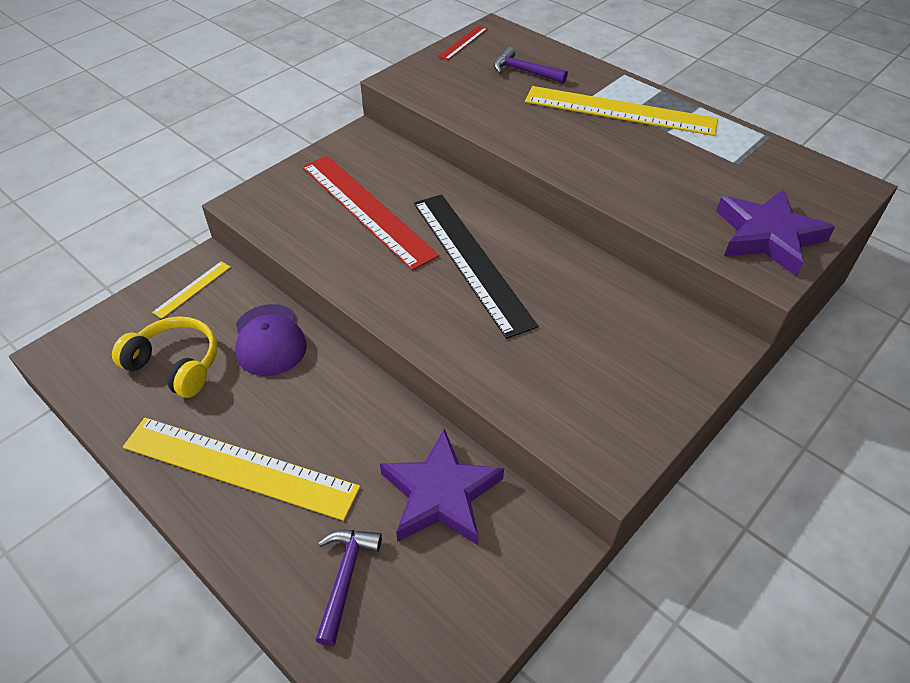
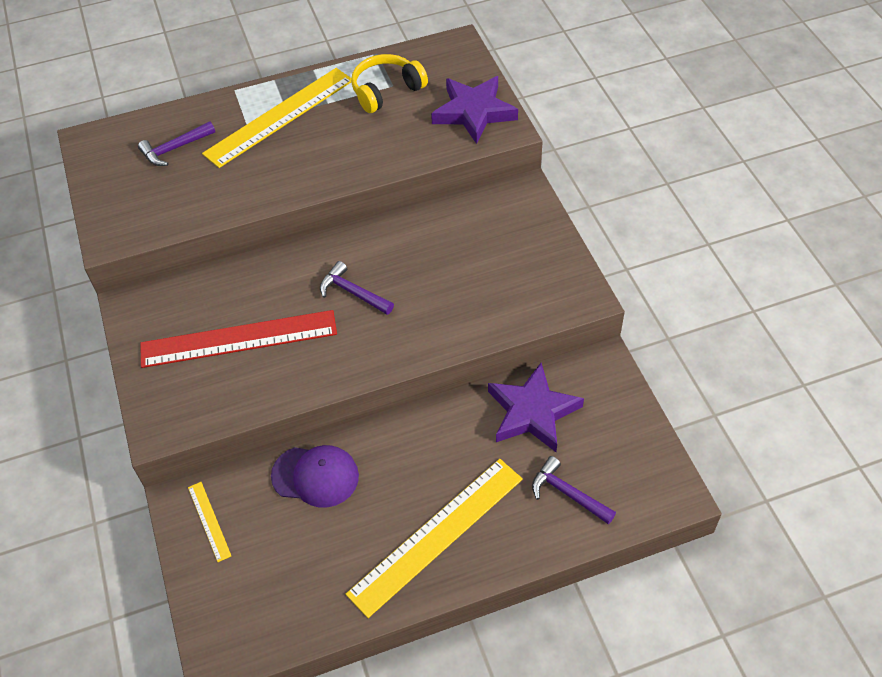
camera: 60 degrees left, 5 degrees up
yellow headphones [112,316,217,398] -> yellow headphones moved to [351,54,428,113]
black ruler [414,194,538,339] -> purple hammer [320,261,394,315]
red ruler [438,26,487,60] -> none

